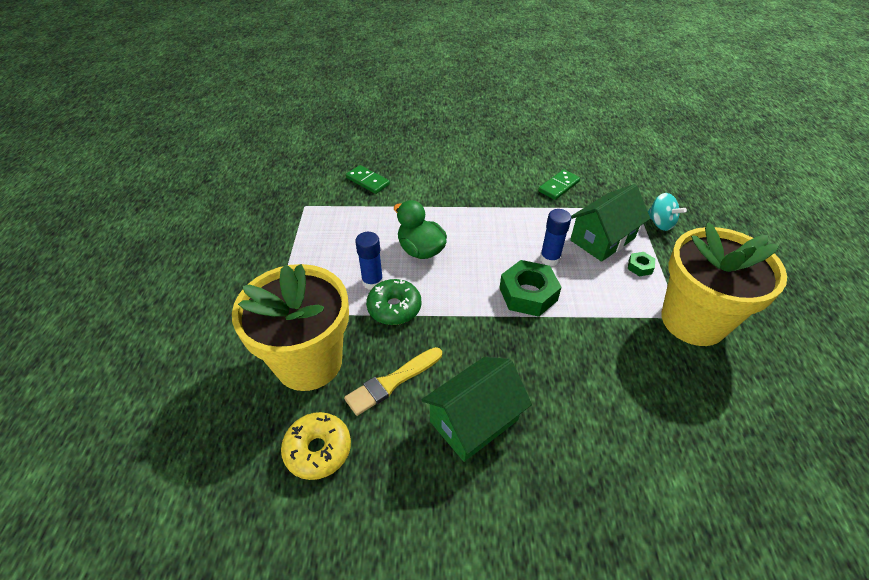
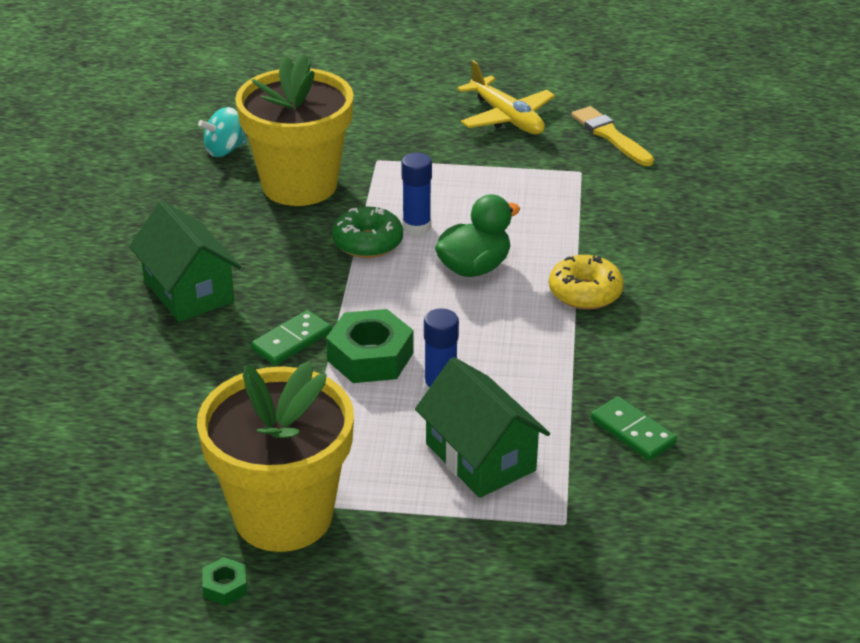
camera: 95 degrees right, 10 degrees down
yellow donut [281,412,351,480] -> yellow donut moved to [549,255,624,310]
yellow brush [344,347,442,416] -> yellow brush moved to [572,106,654,166]
green domino [346,165,390,194] -> green domino moved to [251,310,332,365]
green nut [628,252,655,276] -> green nut moved to [202,557,247,606]
turquoise spinning top [648,193,687,231] -> turquoise spinning top moved to [198,107,246,157]
none -> yellow plane [457,60,555,134]

